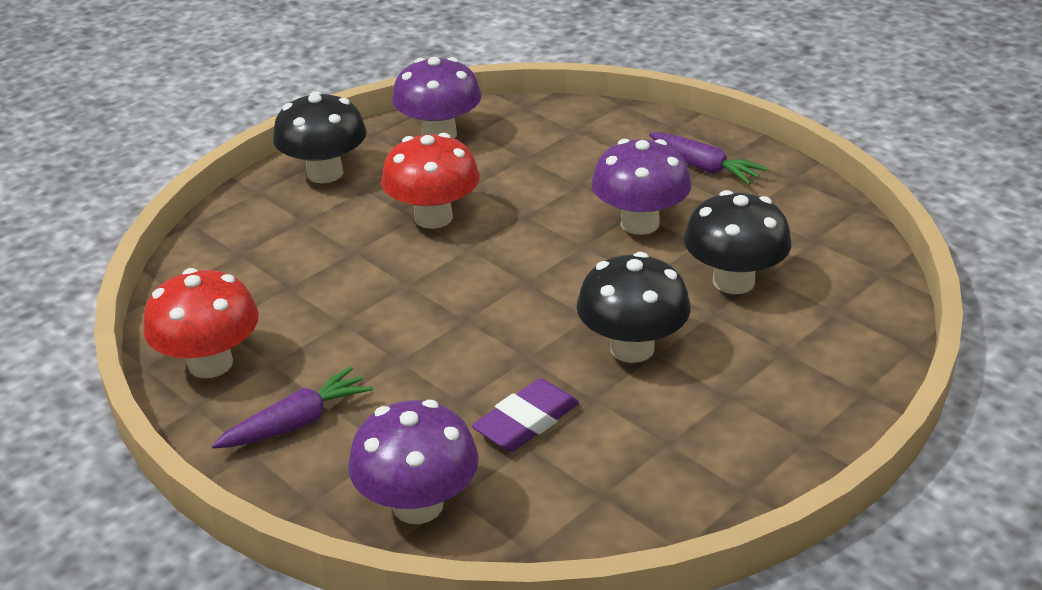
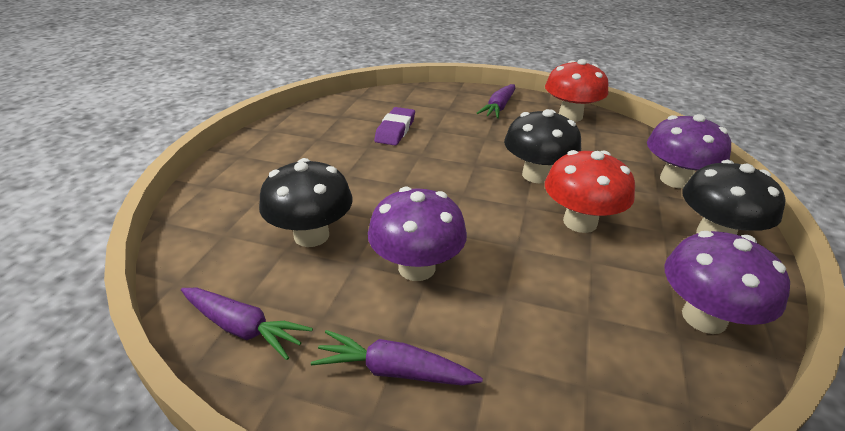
camera: 150 degrees right, 0 degrees up
purple mushroom [348,400,479,524] -> purple mushroom moved to [647,114,731,189]
black mushroom [577,252,690,363] -> black mushroom moved to [504,109,581,183]
none -> purple carrot [181,288,313,360]

